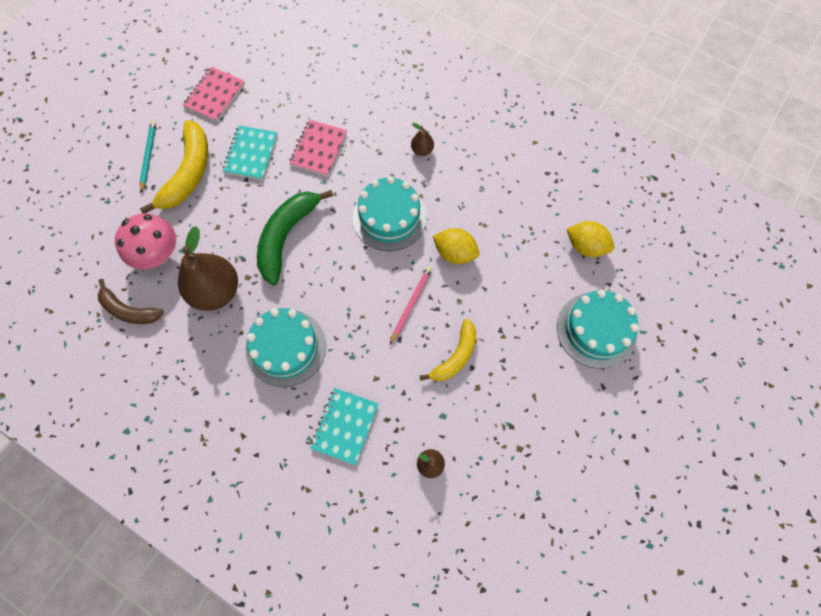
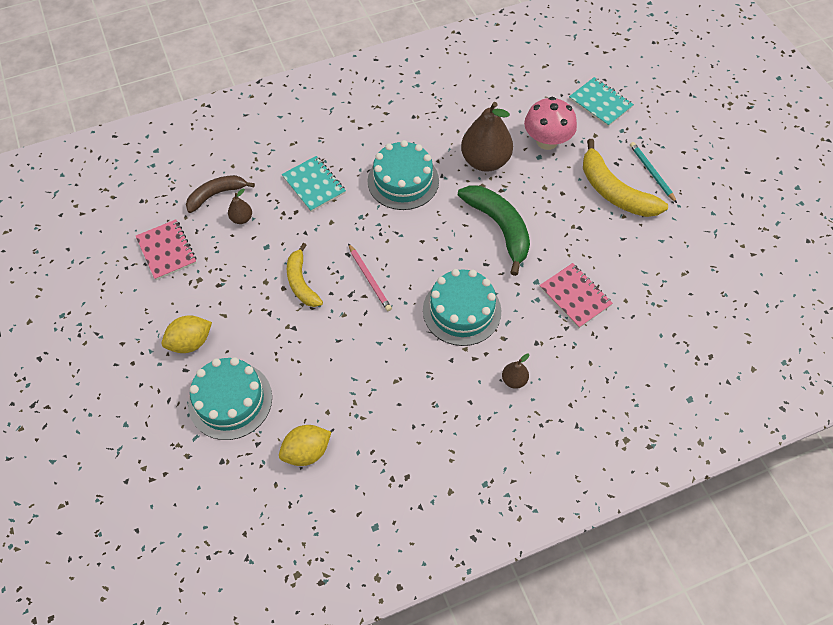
camera: 125 degrees right, 10 degrees down
brown banana [98,279,164,324] -> brown banana moved to [186,175,255,213]
turquoise pencil [139,120,156,193] -> turquoise pencil turned 150 degrees counterclockwise [630,142,677,203]
pink notebook [183,67,245,122] -> pink notebook moved to [136,219,196,280]
turquoise notebook [222,126,278,180] -> turquoise notebook moved to [569,77,634,127]
yellow lemon [433,228,479,264] -> yellow lemon moved to [162,315,212,353]

